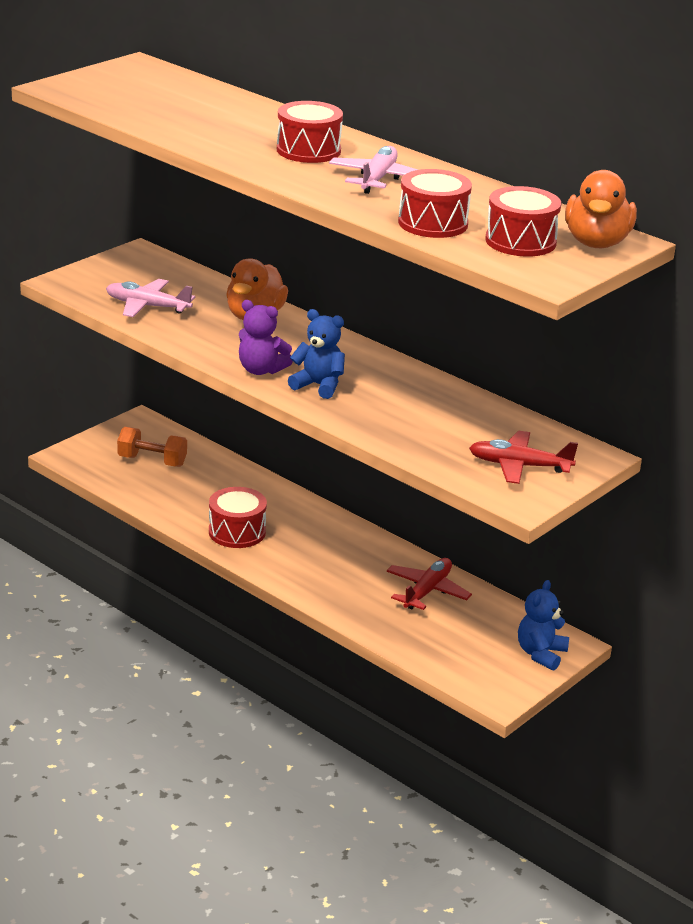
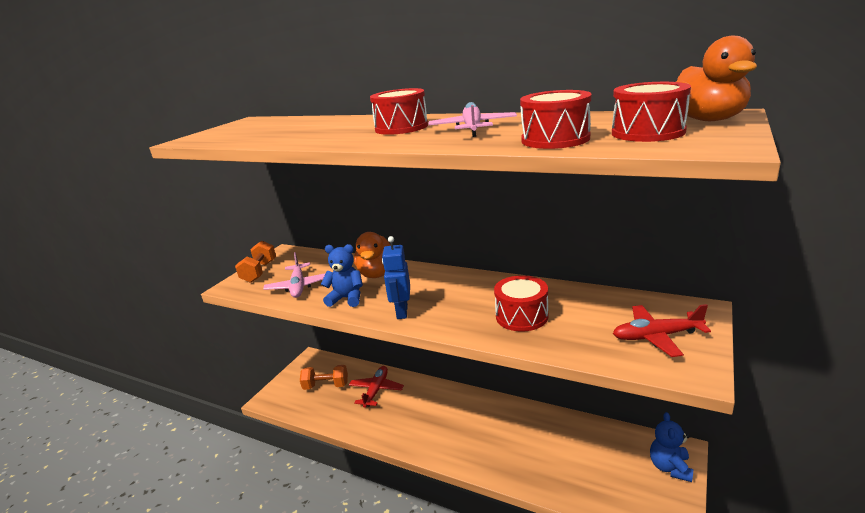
camera: 10 degrees left, 5 degrees down
pink plane [106,279,195,317] -> pink plane turned 105 degrees counterclockwise [263,252,326,298]
red drum [209,487,267,548] -> red drum moved to [494,275,549,332]
purple teddy bear [239,300,293,375] -> blue robot [382,236,410,319]
blue teddy bear [288,309,345,399] -> blue teddy bear moved to [321,244,363,307]
red plane [387,558,472,610] -> red plane moved to [349,366,404,408]
none -> orange dumbbell [235,241,276,283]

